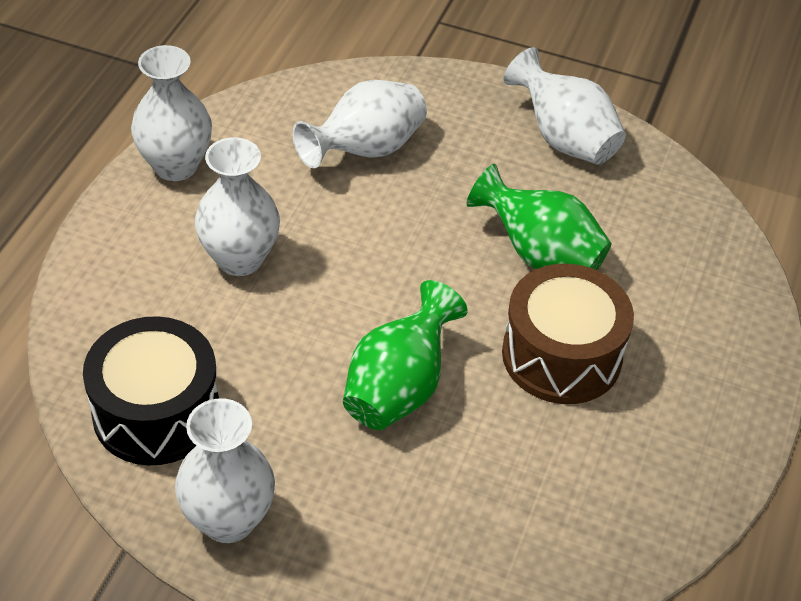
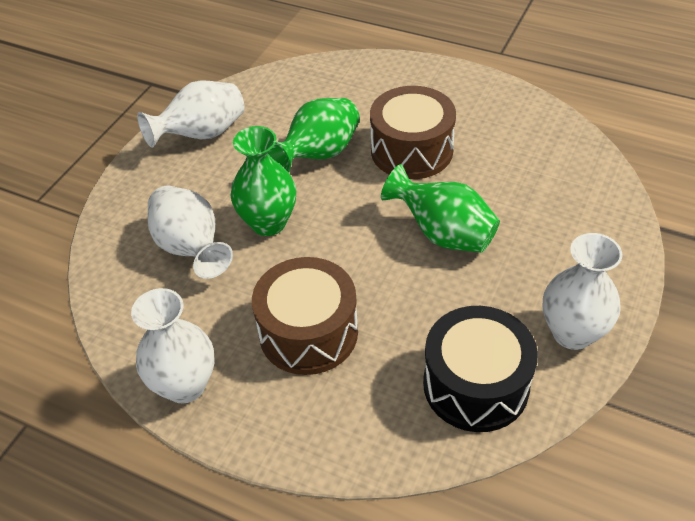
camera: 80 degrees left, 0 degrees up
white vase [195,137,280,276] -> brown drum [252,257,358,375]
none -> green vase [230,126,296,236]

